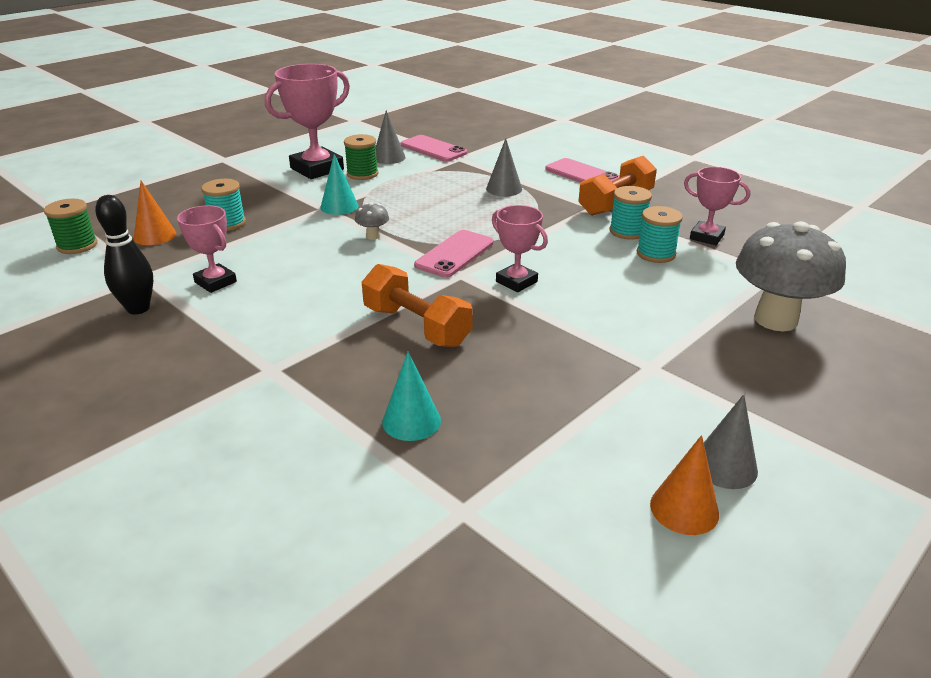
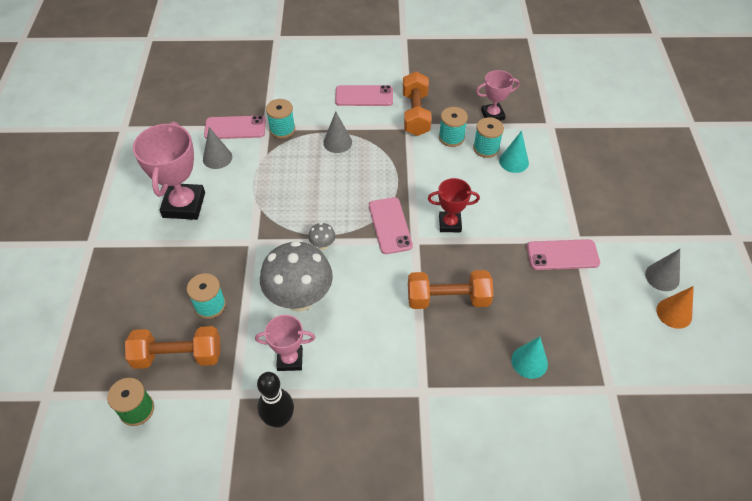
camera: 45 degrees left, 20 degrees up
orange cone [134,181,176,245] -> orange dumbbell [125,326,220,369]
turquoise cone [320,154,358,215] -> turquoise cone moved to [499,131,529,173]
green spool [344,134,378,180] -> none
pink trophy [492,205,548,292] -> red trophy [428,178,480,232]
grey mushroom [736,221,846,331] -> grey mushroom moved to [260,241,333,312]
none -> turquoise spool [266,99,295,139]
none -> pink phone [527,239,600,270]

